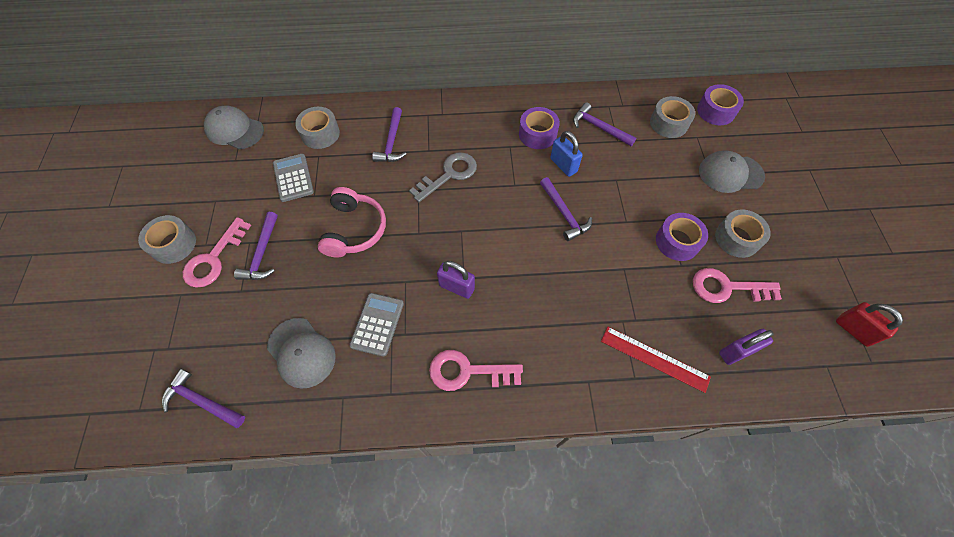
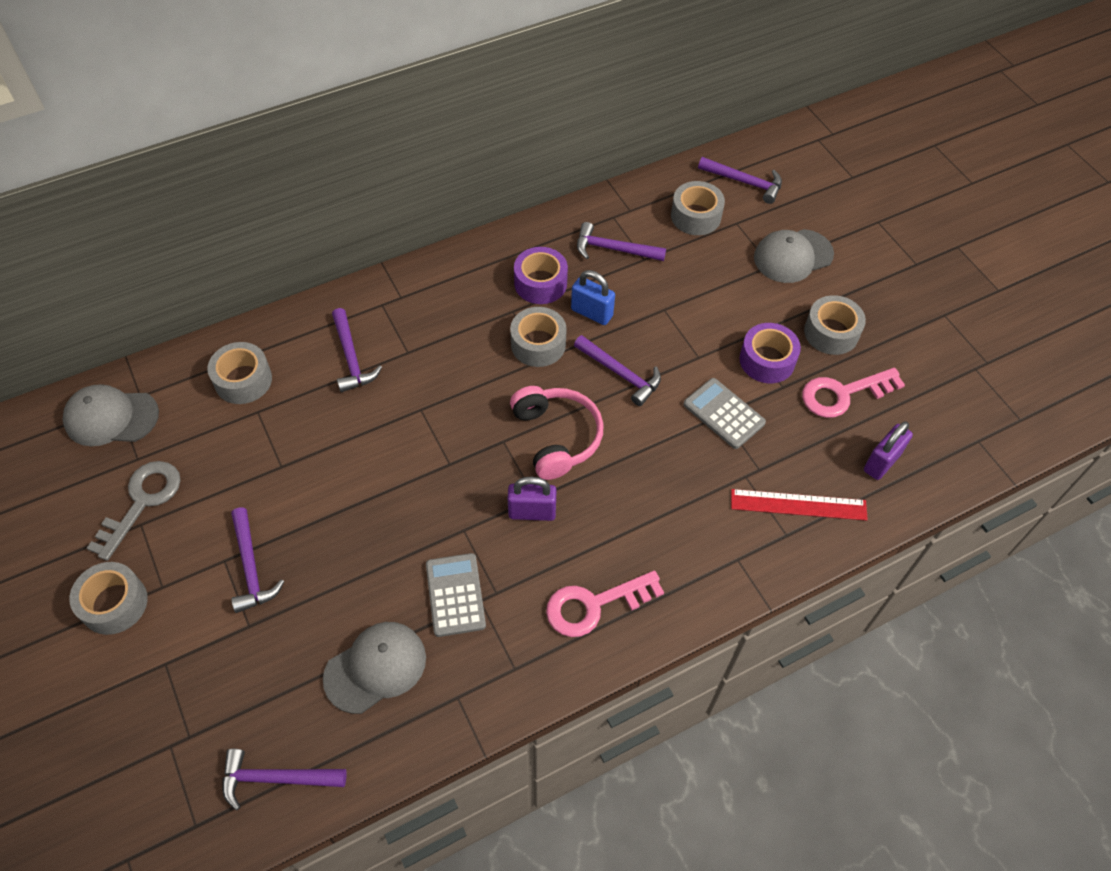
camera: 25 degrees left, 5 degrees down
pink key [183,217,251,288] -> none
grey cap [267,318,336,389] -> grey cap turned 60 degrees counterclockwise [323,622,426,714]
grey calculator [273,154,314,202] -> grey calculator moved to [683,378,766,449]
pink headphones [318,187,386,258] -> pink headphones moved to [510,386,604,480]
grey key [409,152,477,202] -> grey key moved to [87,461,181,561]
purple tape [697,84,744,125] -> purple hammer [698,157,782,204]
red padlock [836,302,903,347] -> none
none -> grey tape [510,307,567,367]

